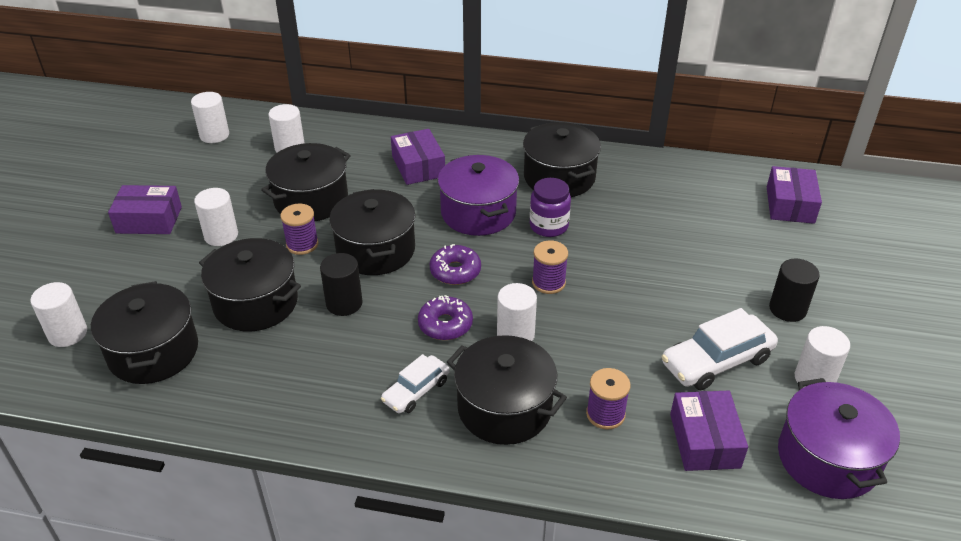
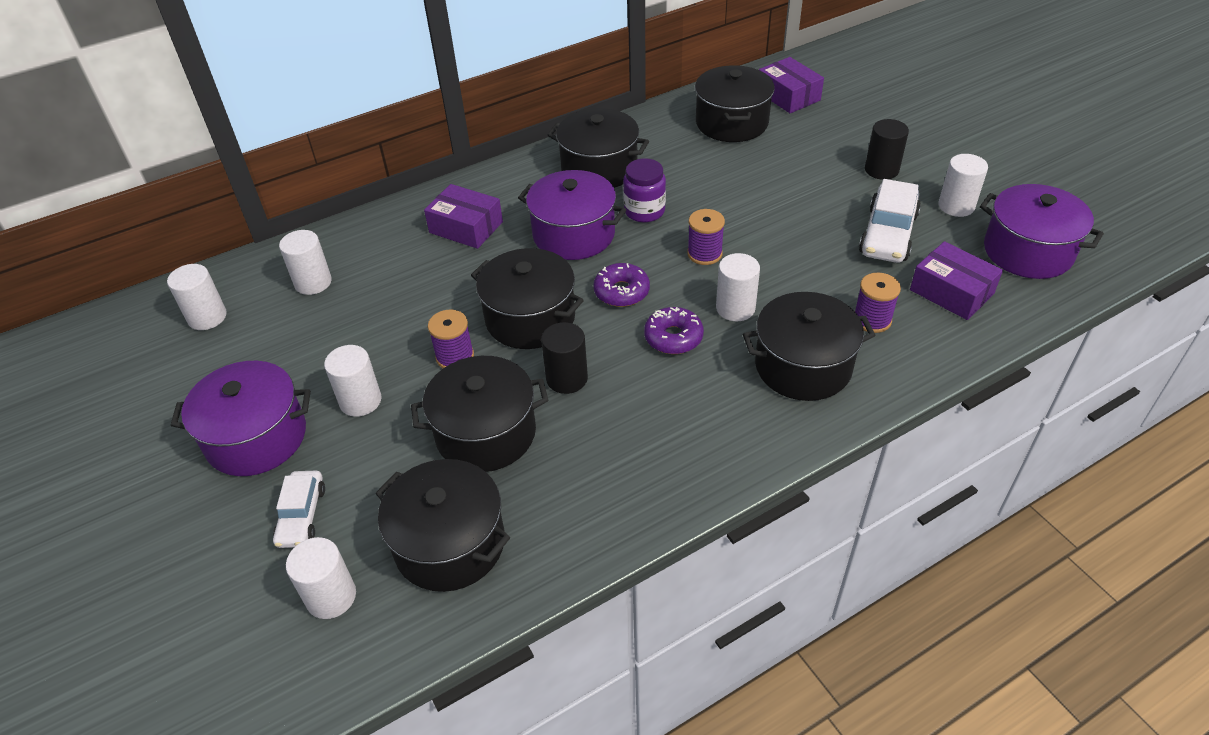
camera: 40 degrees left, 5 degrees up
purple box [108,185,182,234] -> purple pot [171,361,311,476]
black pot [261,143,351,221] -> black pot moved to [695,65,775,142]
white car [381,354,450,414] -> white car moved to [273,471,325,548]

